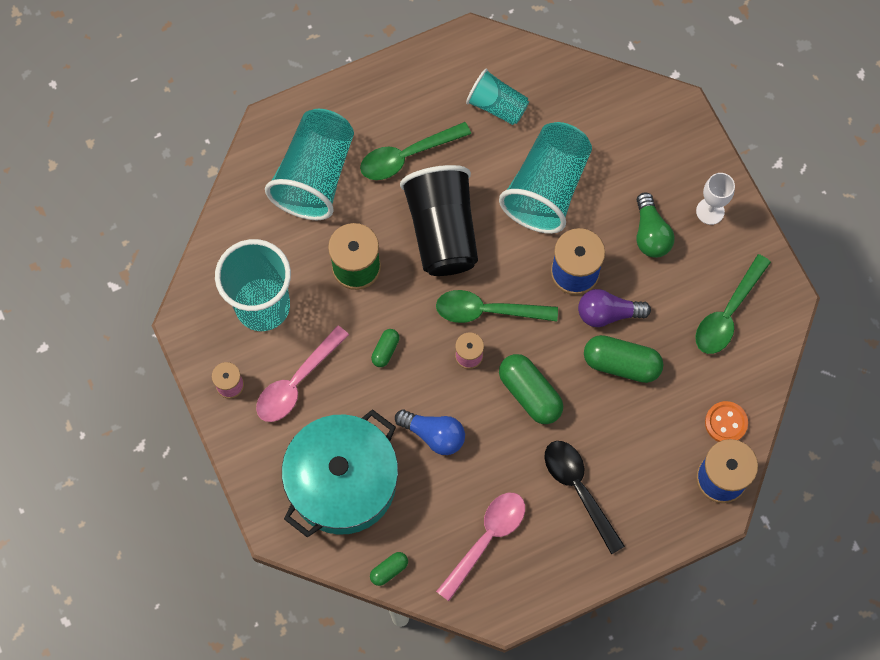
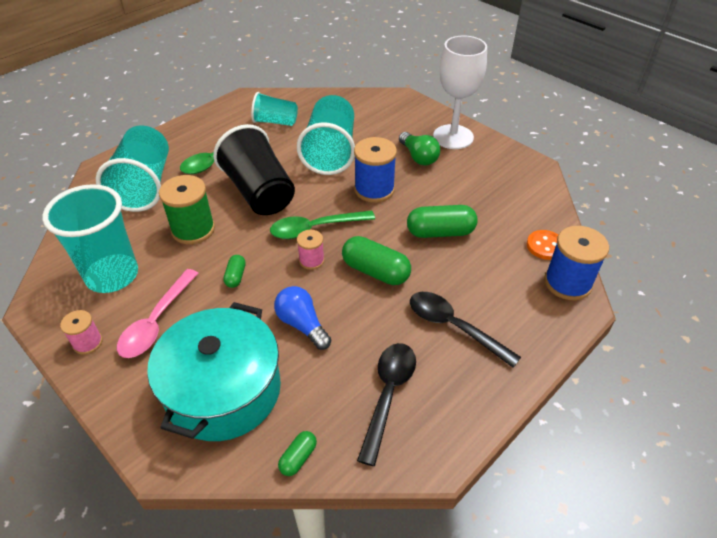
camera: 20 degrees left, 25 degrees down
blue light bulb [395,409,465,455] -> blue light bulb turned 135 degrees counterclockwise [274,286,331,350]
pink spoon [436,493,525,601] -> black spoon [357,343,416,466]
purple light bulb [578,289,651,327] -> none
green spoon [695,254,771,354] -> none
white goblet [696,173,735,225] -> white goblet [433,36,487,149], size x1.88

